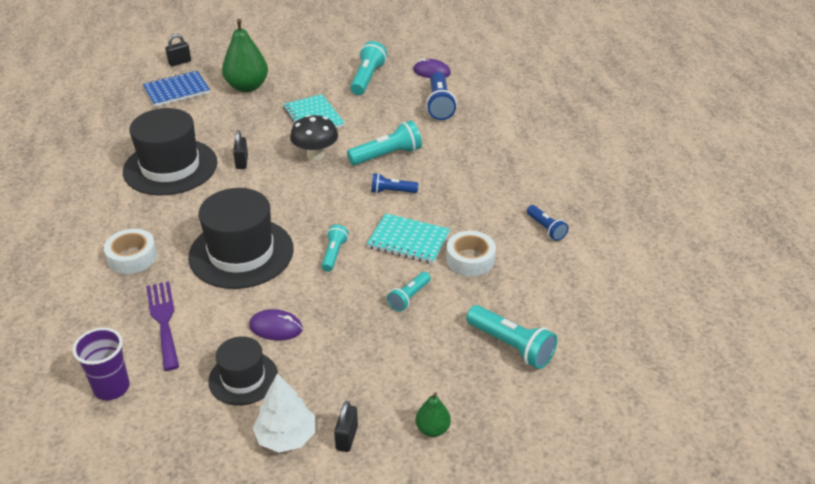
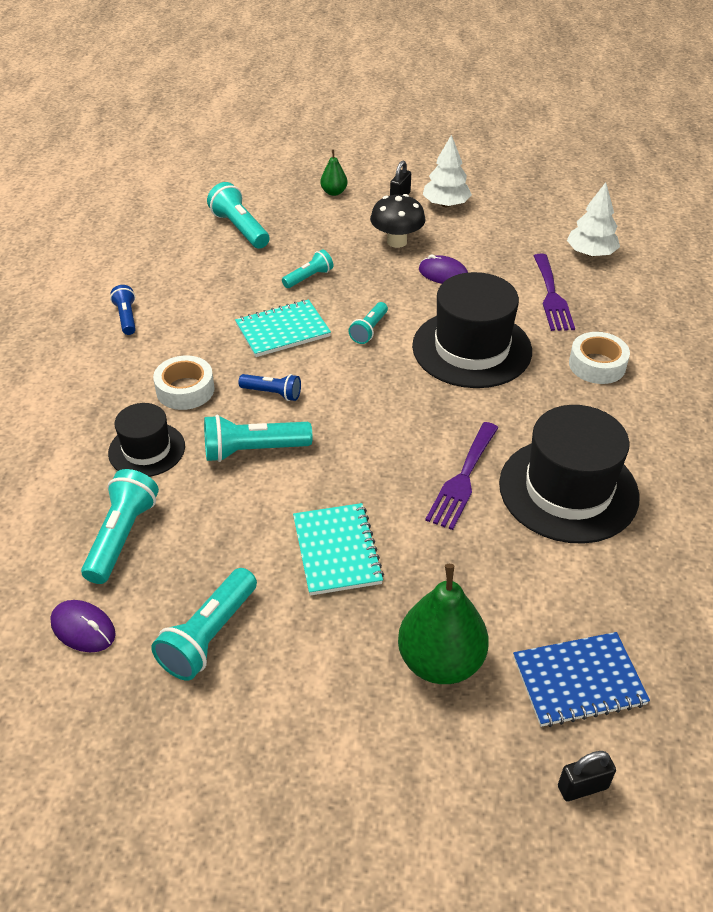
camera: 165 degrees left, 5 degrees up
purple cup [72,328,130,400] -> white tree [567,182,620,257]
black hat [208,336,278,405] -> black hat moved to [108,403,185,477]
black padlock [233,130,248,169] -> purple fork [425,422,499,530]
black mushroom [290,115,338,160] -> black mushroom moved to [370,194,426,248]
turquoise notebook [367,213,450,264] -> turquoise notebook turned 60 degrees counterclockwise [235,299,331,357]
blue flashlight [426,72,457,120] -> turquoise flashlight [81,469,159,584]
white tape [446,231,496,276] -> white tape moved to [153,356,215,410]

